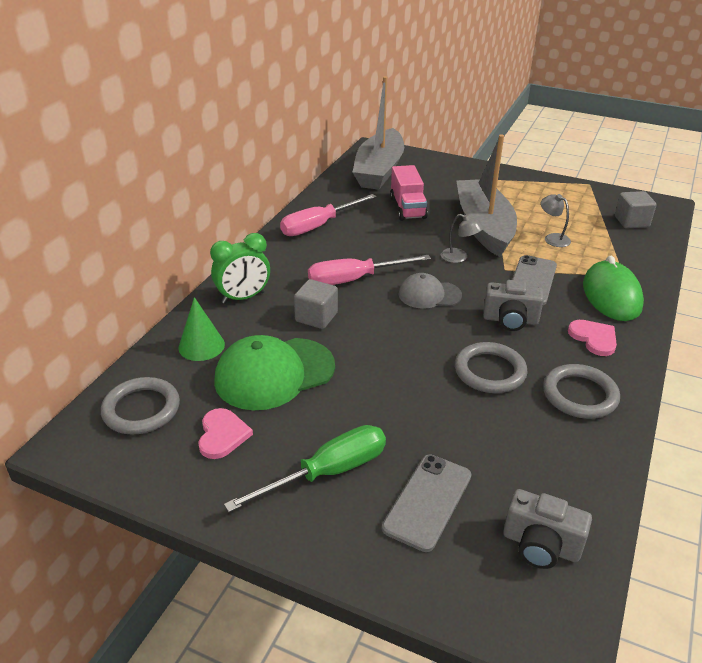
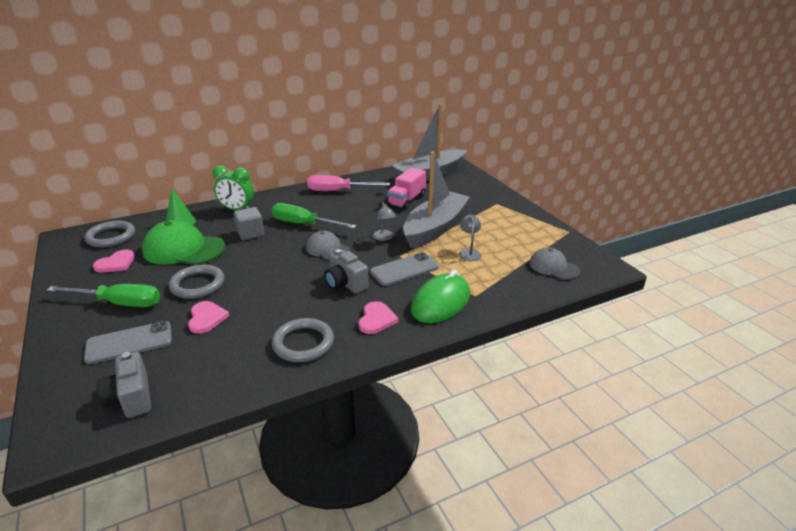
camera: 40 degrees right, 5 degrees down
pink screwdriver [308,255,431,285] -> green screwdriver [272,203,357,229]
grey ring [455,342,528,393] -> grey ring moved to [169,264,225,299]
grey cube [615,191,657,229] -> grey cap [529,247,580,280]
none -> pink heart [188,301,230,334]

